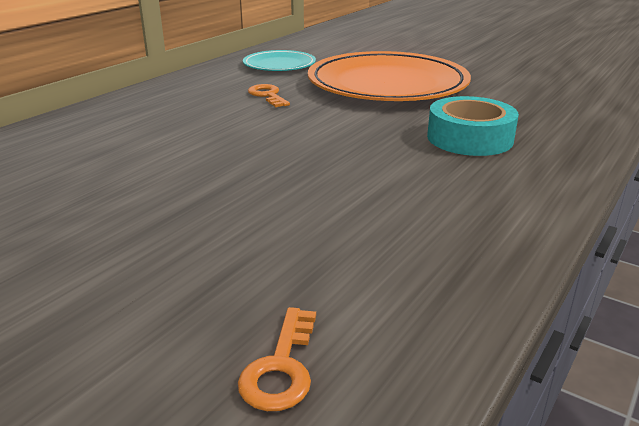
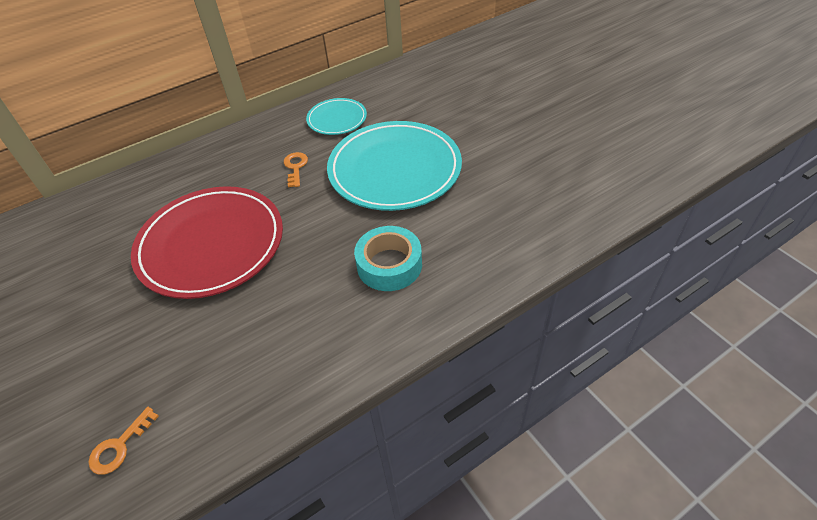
camera: 25 degrees right, 20 degrees up
orange plate [308,51,471,101] -> turquoise plate [327,121,462,211]
none -> red plate [131,186,283,299]

